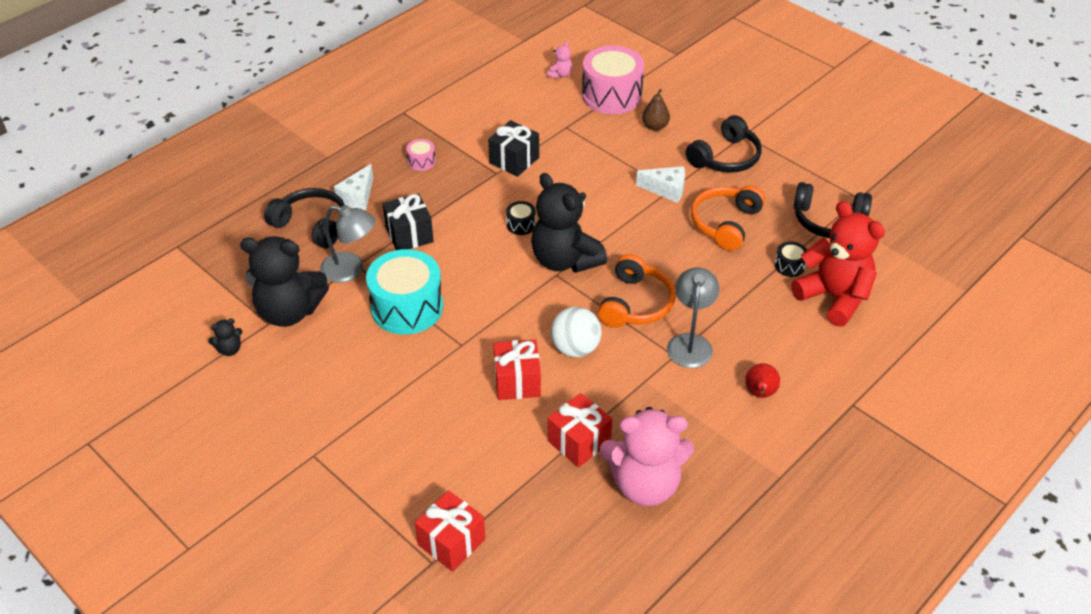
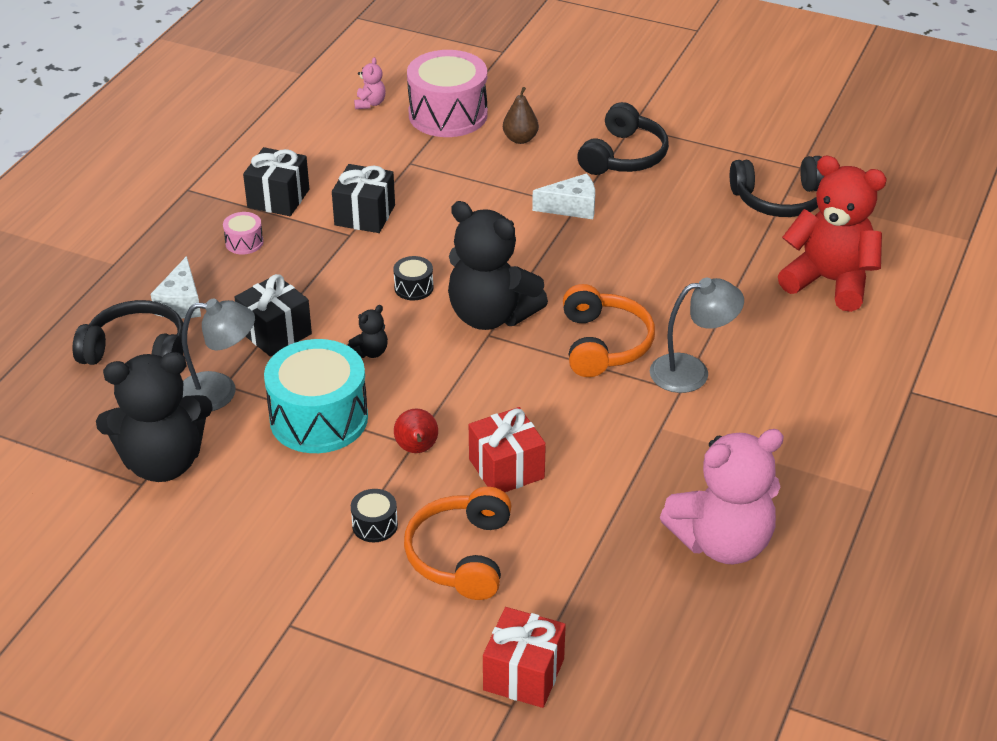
camera: 20 degrees left, 5 degrees down
black teddy bear [208,318,242,356] -> black teddy bear moved to [347,305,388,358]
red gift [548,393,612,467] -> none
white ball [551,307,602,357] -> none
grey lamp [667,268,719,368] -> grey lamp turned 90 degrees clockwise [650,278,744,393]
orange headphones [691,185,765,251] -> orange headphones moved to [404,487,512,600]
red pear [745,363,780,398] -> red pear moved to [394,408,438,453]
black drum [775,242,807,277] -> black drum moved to [351,489,398,542]
none -> black gift [243,147,309,216]

